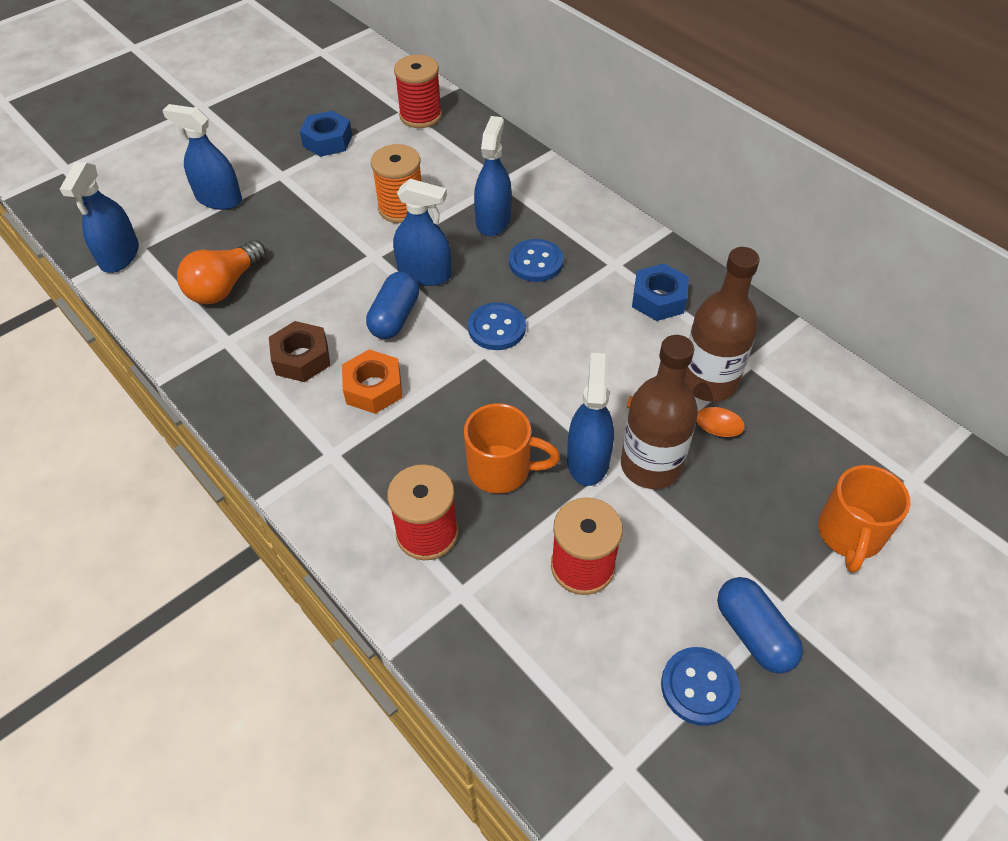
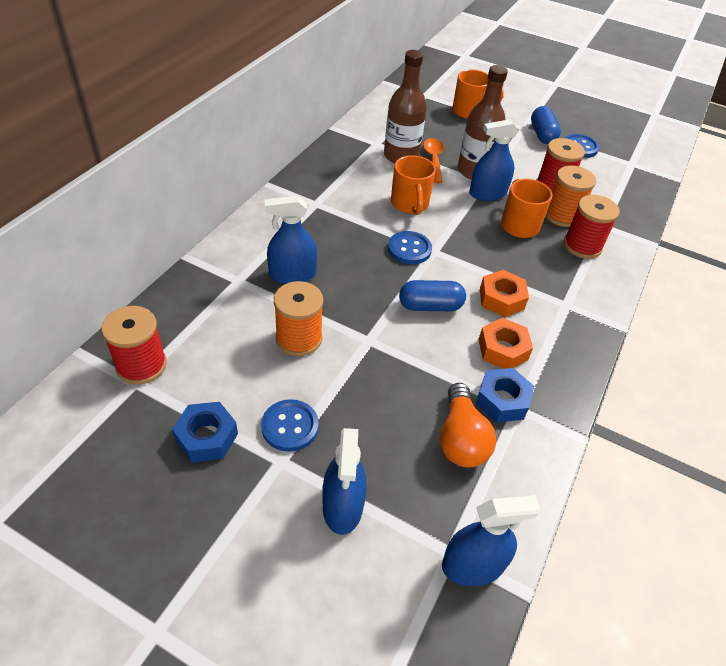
camera: 115 degrees left, 5 degrees down
orange light bulb [177,240,266,304] -> orange light bulb turned 75 degrees clockwise [440,383,497,467]
brown nut [269,321,331,382] -> orange nut [478,318,533,369]
blue spray bottle [393,179,451,286] -> none
blue button [509,239,563,282] -> blue button moved to [261,399,319,452]
blue nut [632,263,689,321] -> blue nut moved to [476,368,534,423]
blue capsule [717,577,803,674] -> blue capsule turned 45 degrees counterclockwise [531,106,561,144]
none -> orange mug [391,155,436,215]
none -> orange spool [545,166,596,227]

